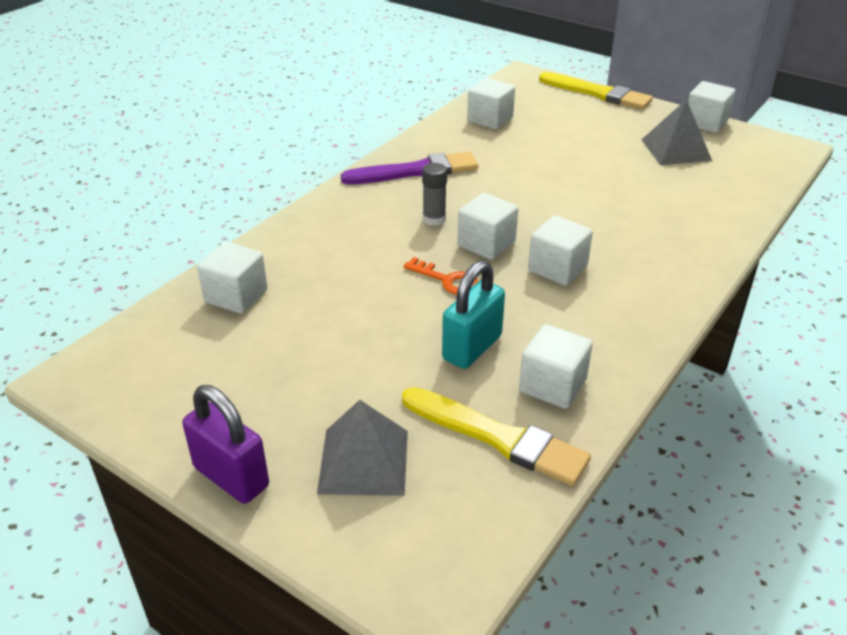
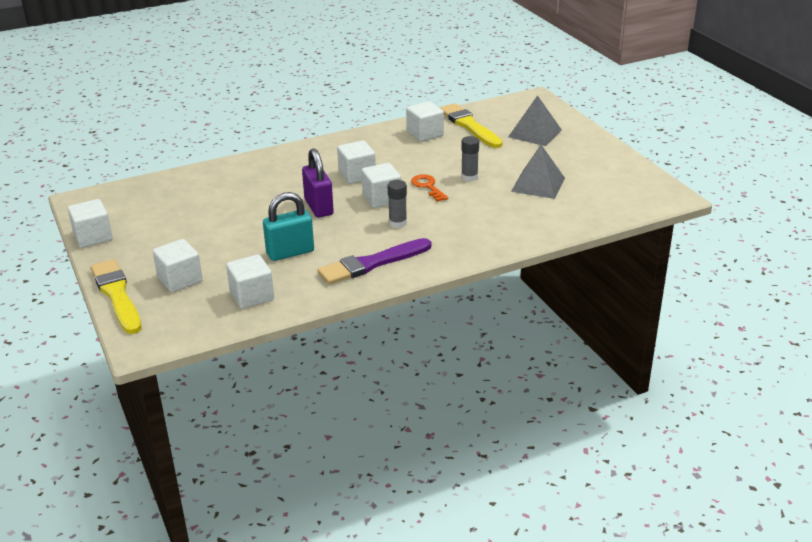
camera: 150 degrees left, 5 degrees down
purple padlock [182,385,269,504] -> purple padlock moved to [302,148,334,218]
white cube [197,242,268,314] -> white cube moved to [152,239,203,292]
purple brush [341,152,478,184] -> purple brush turned 45 degrees counterclockwise [318,238,431,285]
turquoise padlock [442,260,505,369] -> turquoise padlock moved to [263,192,314,261]
grey pyramid [641,99,712,165] -> grey pyramid moved to [511,145,565,199]
none -> grey glue stick [461,136,479,181]

